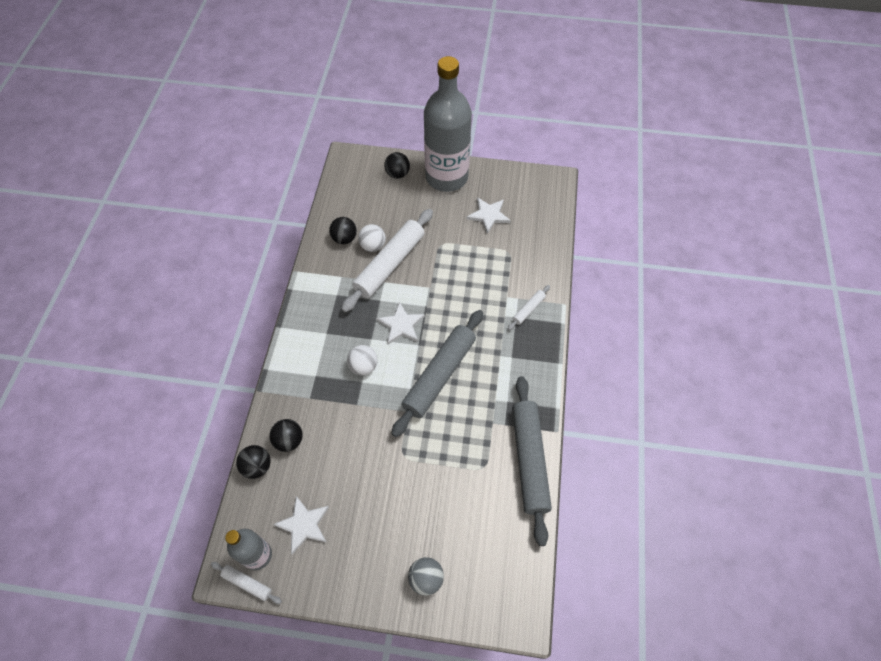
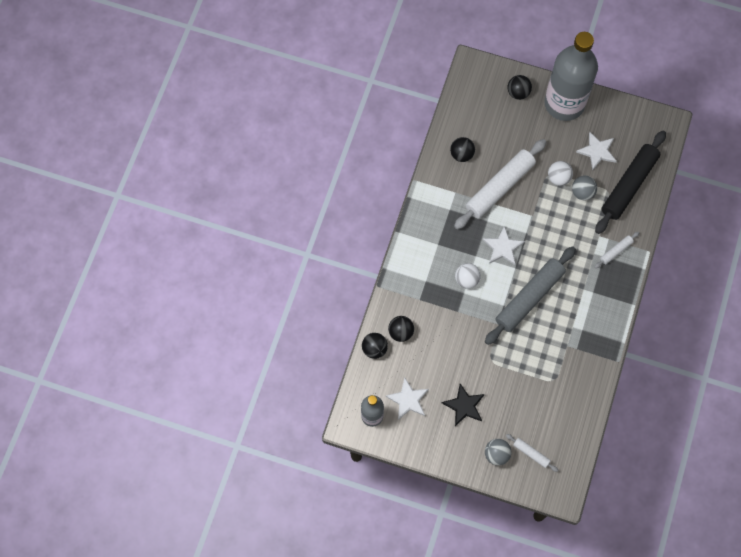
camera: 10 degrees right, 10 degrees up
white rolling pin [211,562,282,604] -> white rolling pin moved to [506,434,558,472]
white ball [358,224,386,252] -> white ball moved to [548,161,573,186]
grey rolling pin [512,376,552,546] -> none
none -> black star [442,384,485,426]
none -> grey ball [572,175,597,200]
none -> black rolling pin [595,131,666,234]

